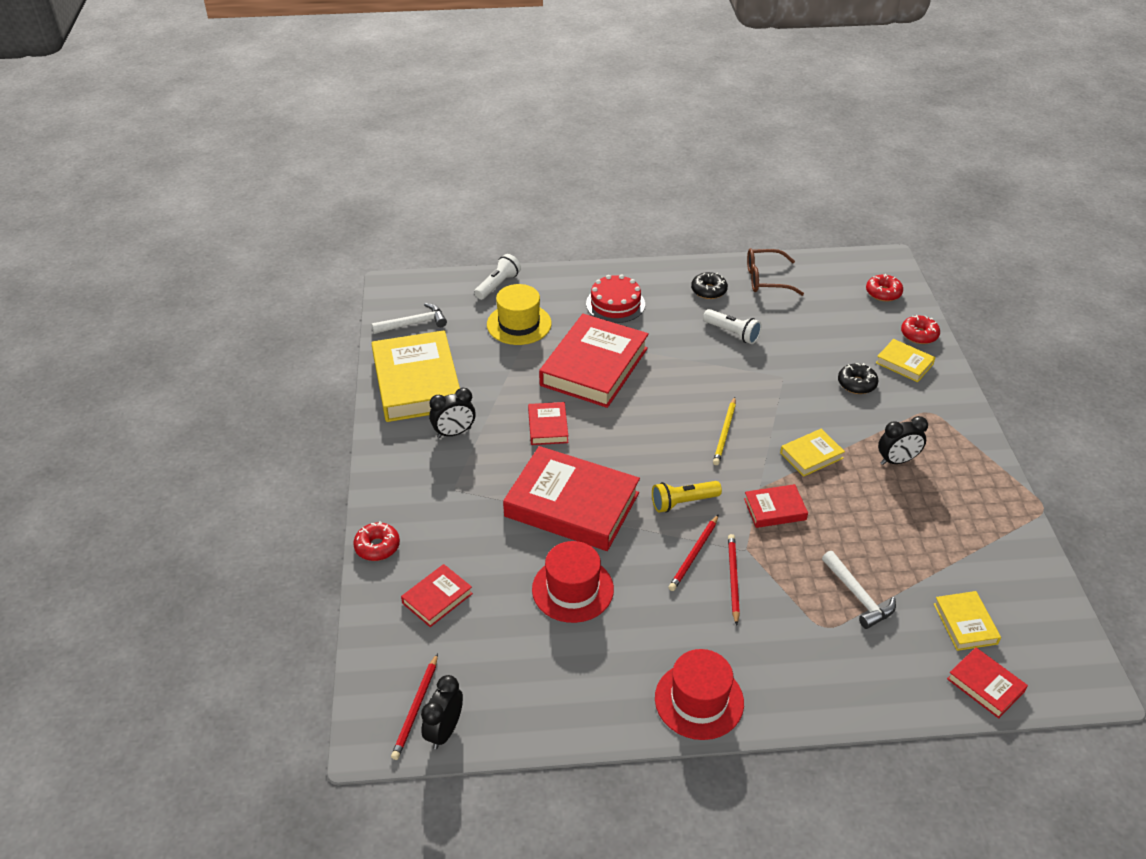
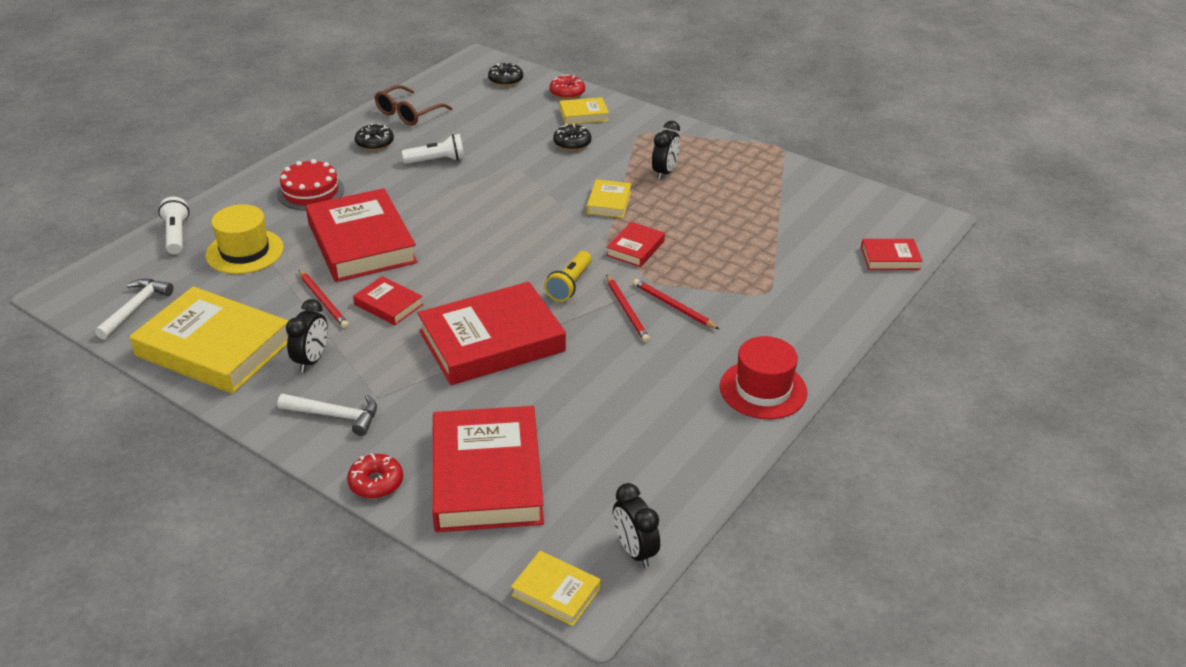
camera: 50 degrees left, 5 degrees down
red pencil [391,653,438,760] -> red pencil moved to [299,270,349,328]
red book [401,564,473,627] -> red book [432,406,544,532], size x2.12
red hat [532,541,614,623] -> none
yellow pencil [713,397,736,465] -> none
white hammer [822,551,896,629] -> white hammer moved to [278,394,377,436]
red donut [866,274,903,302] -> black donut [488,62,523,86]
yellow book [934,591,1001,651] -> yellow book moved to [511,551,601,626]

